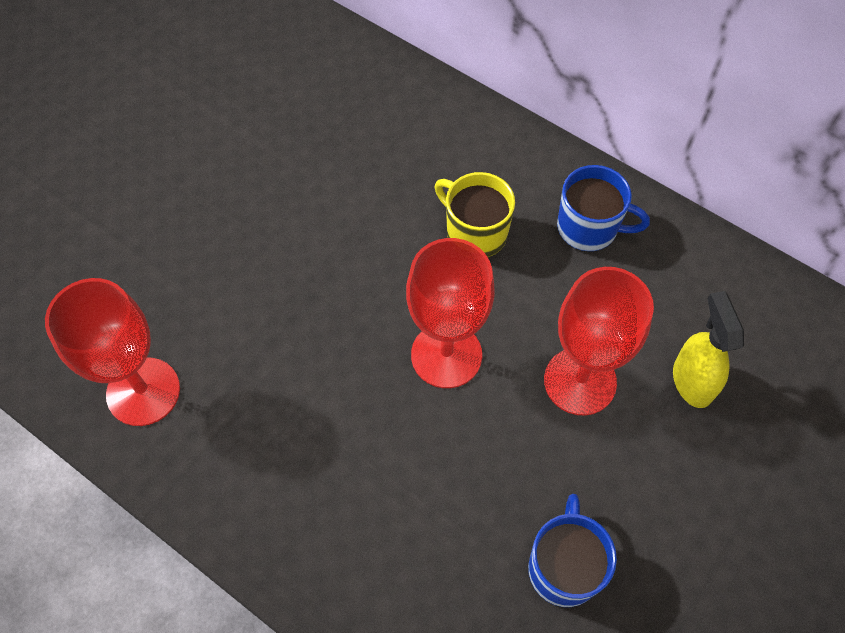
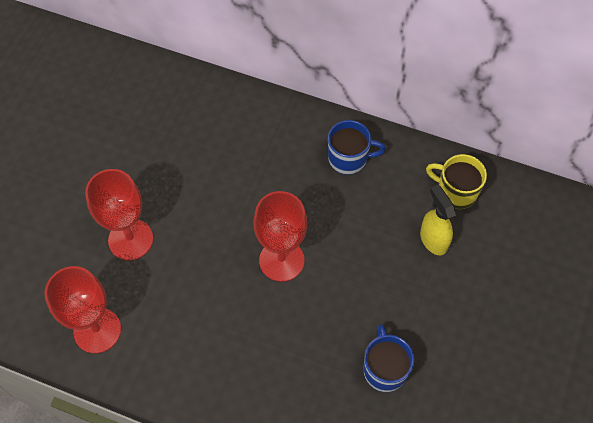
camera: 15 degrees left, 0 degrees up
yellow mug [434,172,515,257] -> yellow mug moved to [426,154,487,209]
red goblet [544,267,654,415] -> red goblet moved to [85,169,153,260]

